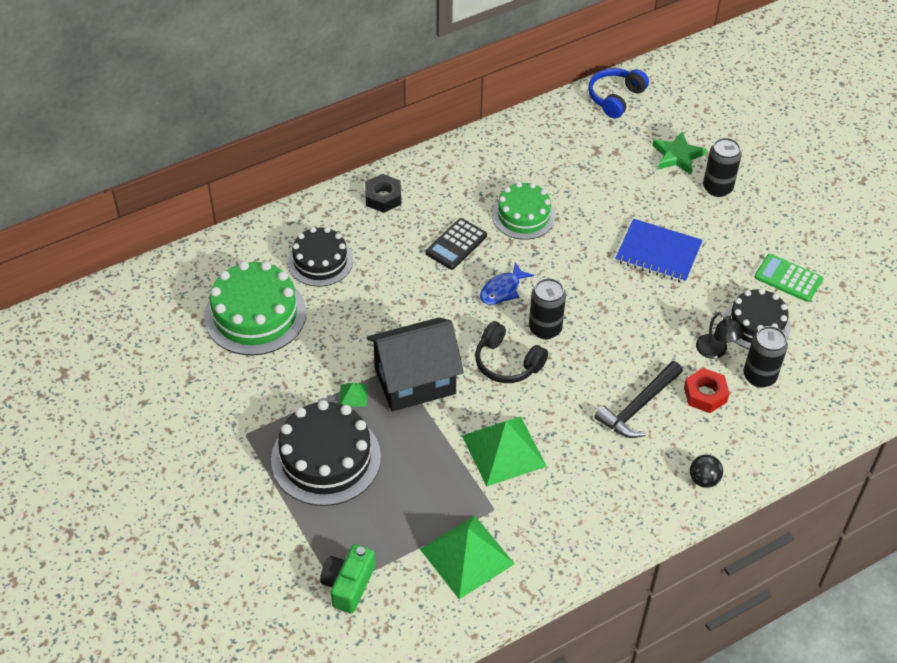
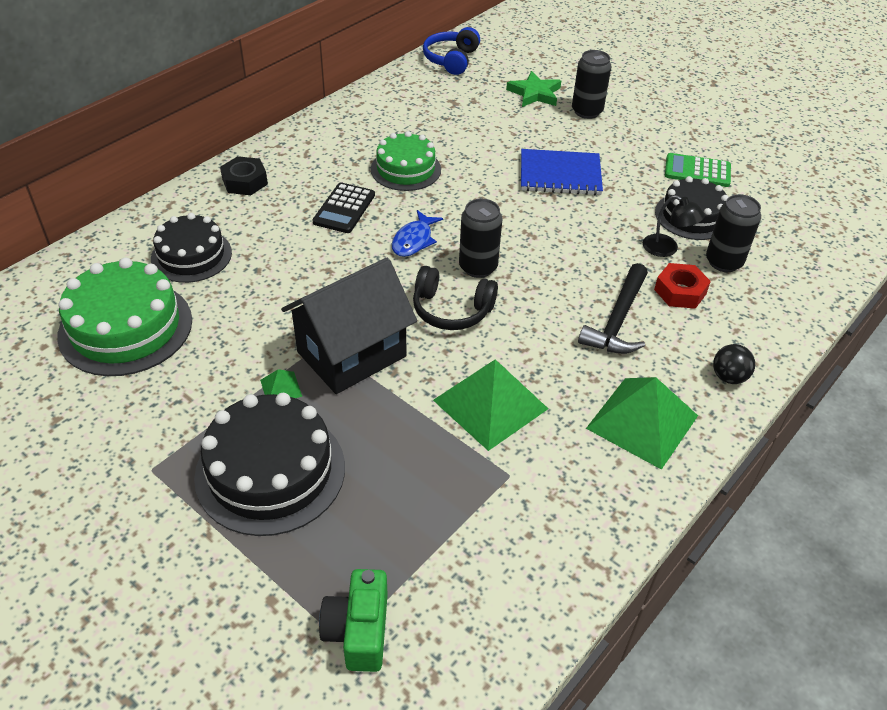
camera: 20 degrees left, 5 degrees down
green pyramid [420,515,515,599] -> green pyramid moved to [586,377,698,470]

